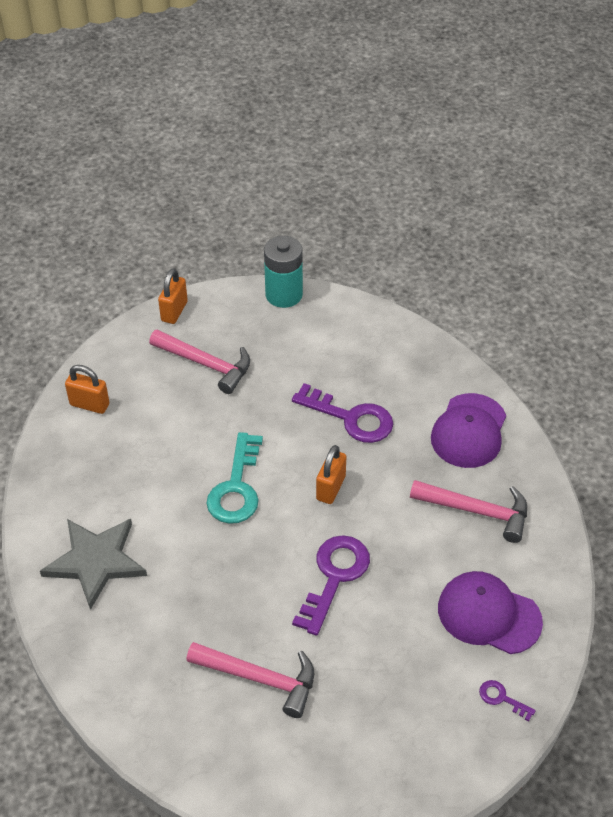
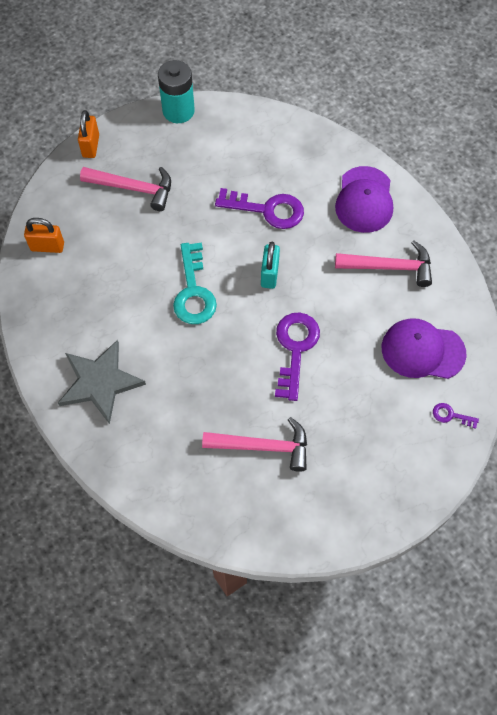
camera: 15 degrees left, 15 degrees up
orange padlock [316,445,346,504] -> turquoise padlock [261,242,280,289]

